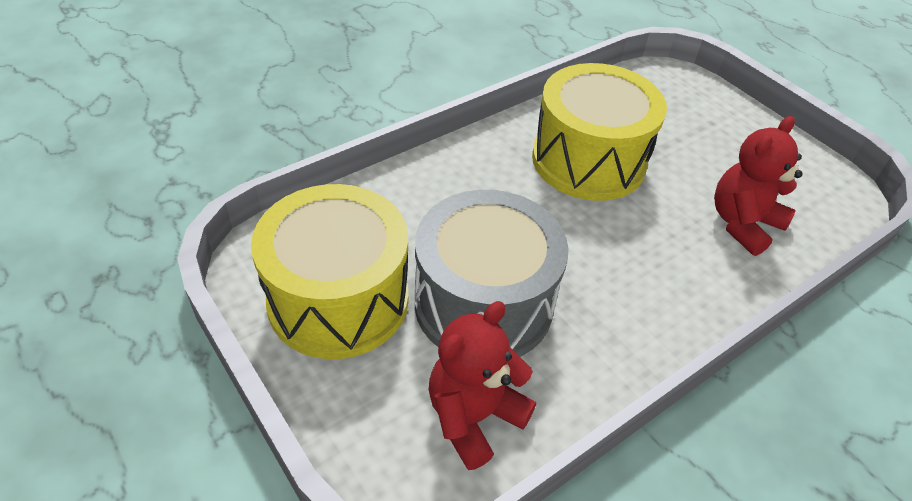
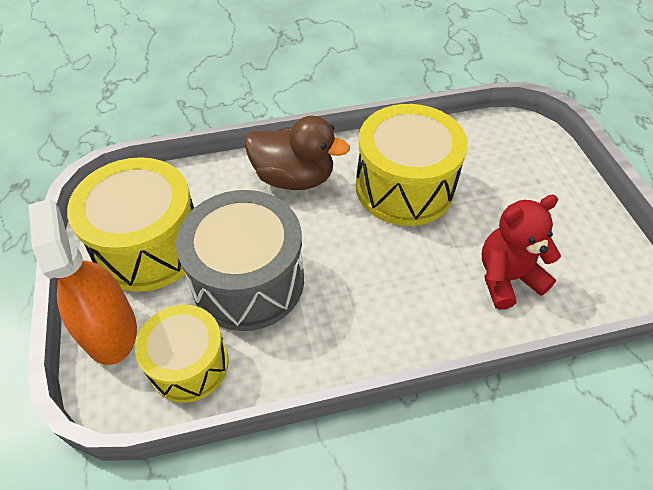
camera: 25 degrees right, 5 degrees up
red teddy bear [428,301,536,470] -> yellow drum [135,305,229,403]
none -> orange spray bottle [28,199,137,365]
none -> brown duck [244,116,350,190]

